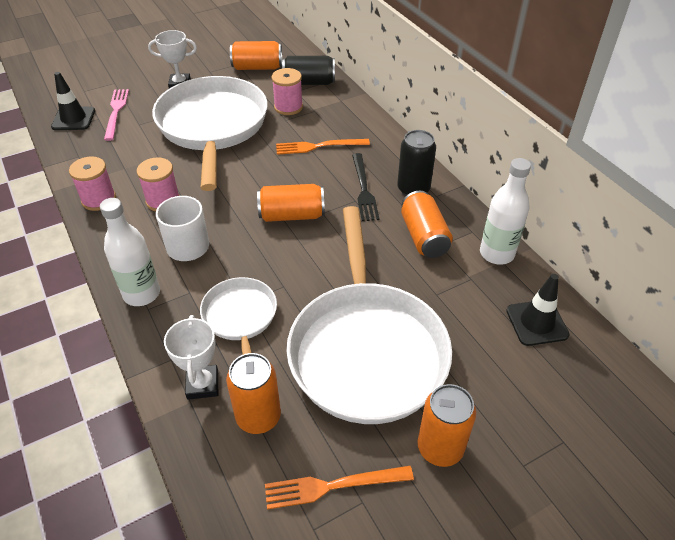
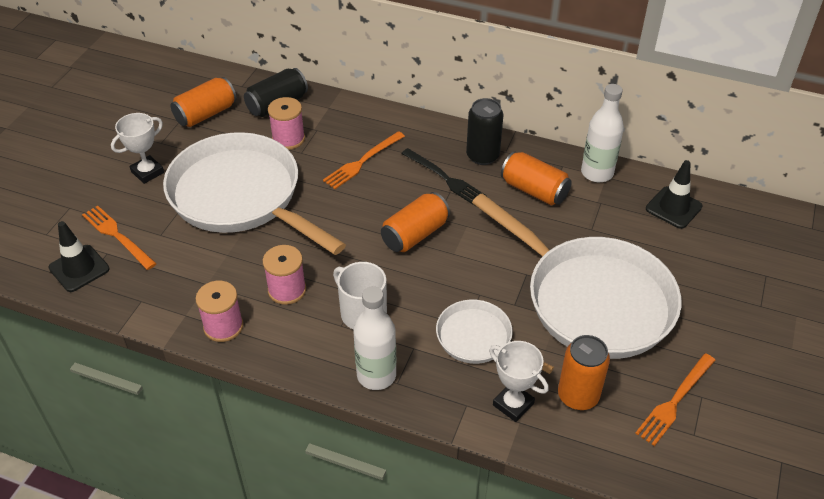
camera: 40 degrees left, 0 degrees up
pink fork [104,89,129,141] -> orange fork [82,206,157,270]
orange can [418,384,476,467] -> none

